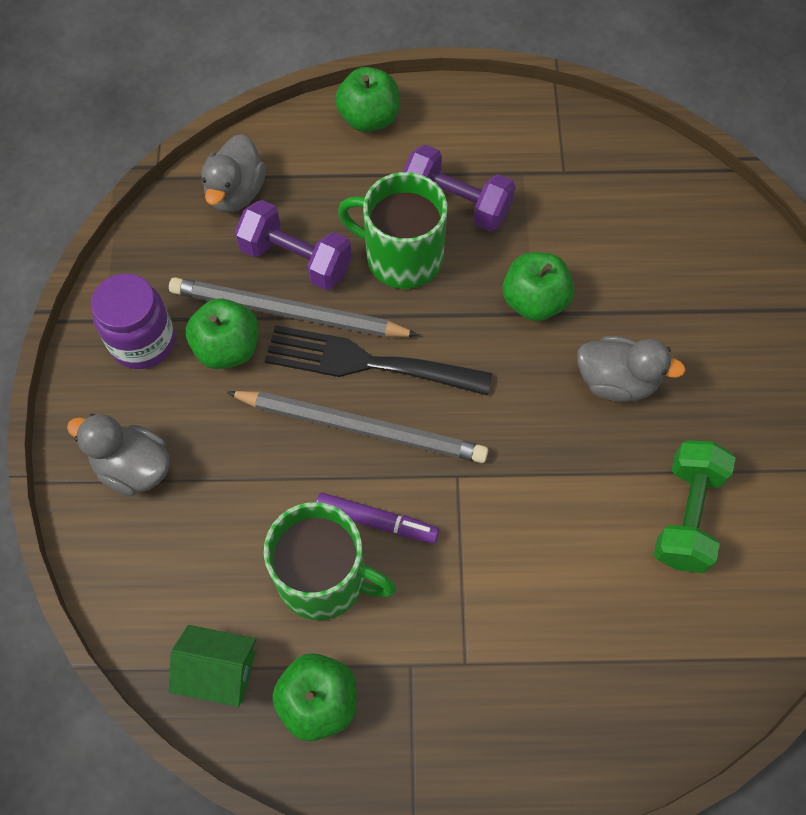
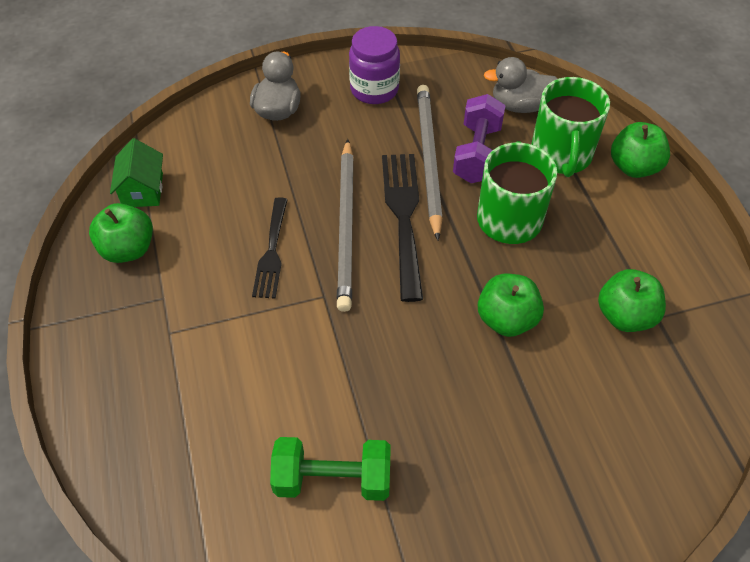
camera: 75 degrees right, 10 degrees down
green apple [186,298,258,369] -> green apple moved to [598,269,666,332]
green mug [264,502,397,620] -> green mug moved to [531,77,610,177]
purple marker [316,493,439,543] -> black fork [252,197,288,299]
purple dumbbell [403,145,515,231] -> none
grey duck [577,336,686,402] -> none

